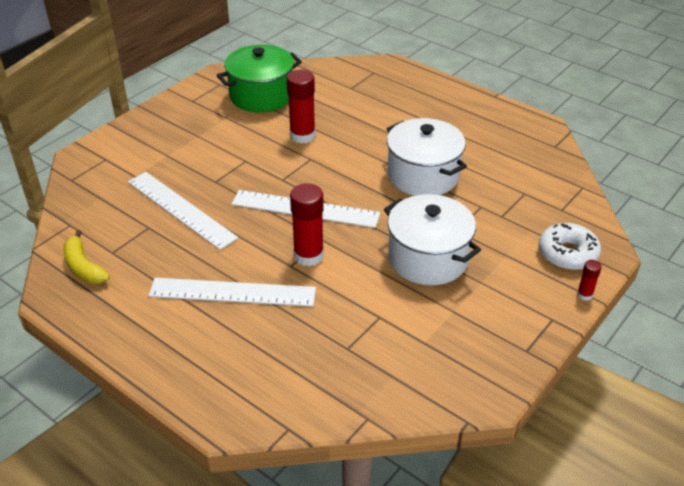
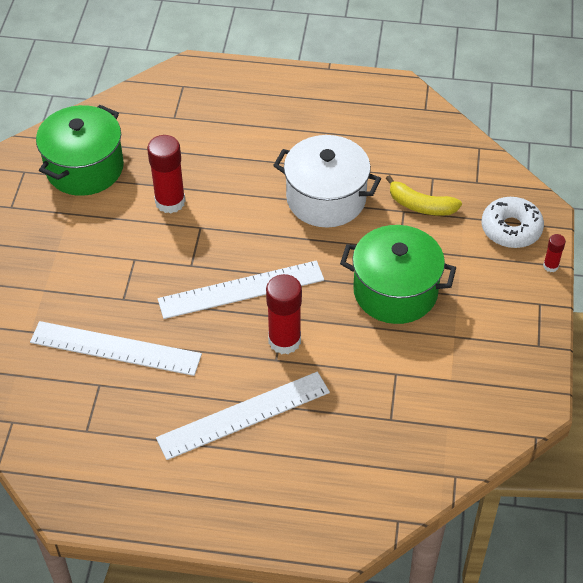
camera: 30 degrees left, 10 degrees up
yellow banana [63,230,110,284] -> yellow banana moved to [386,175,462,216]
white pot [384,194,481,285] -> green pot [340,225,456,324]

